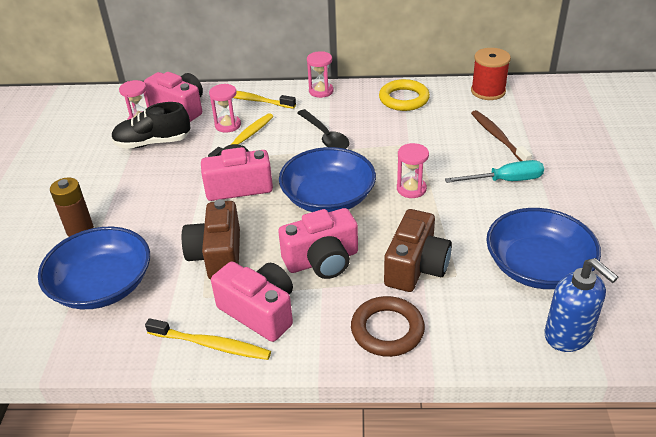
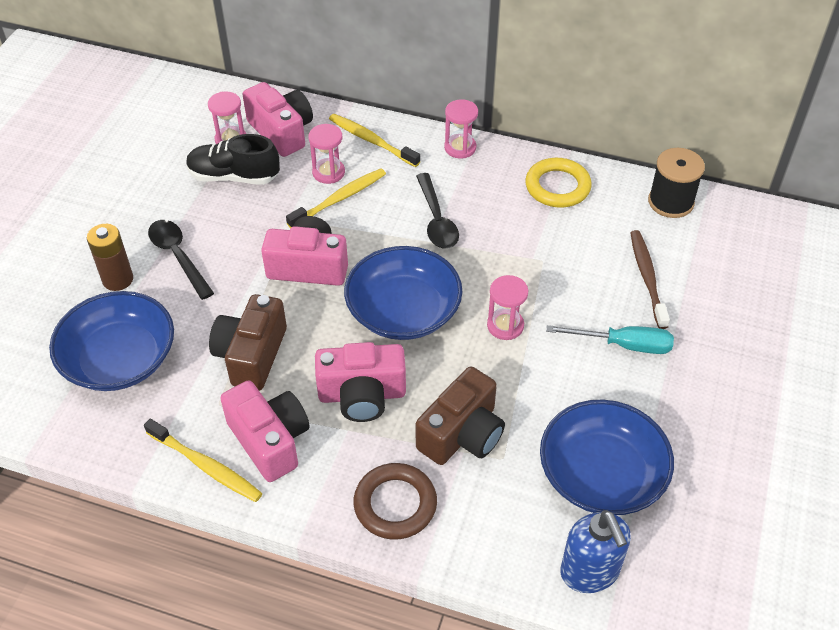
camera: 15 degrees right, 10 degrees up
red spool [471,48,511,100] -> black spool [648,148,705,218]
none -> black spoon [148,220,214,300]

